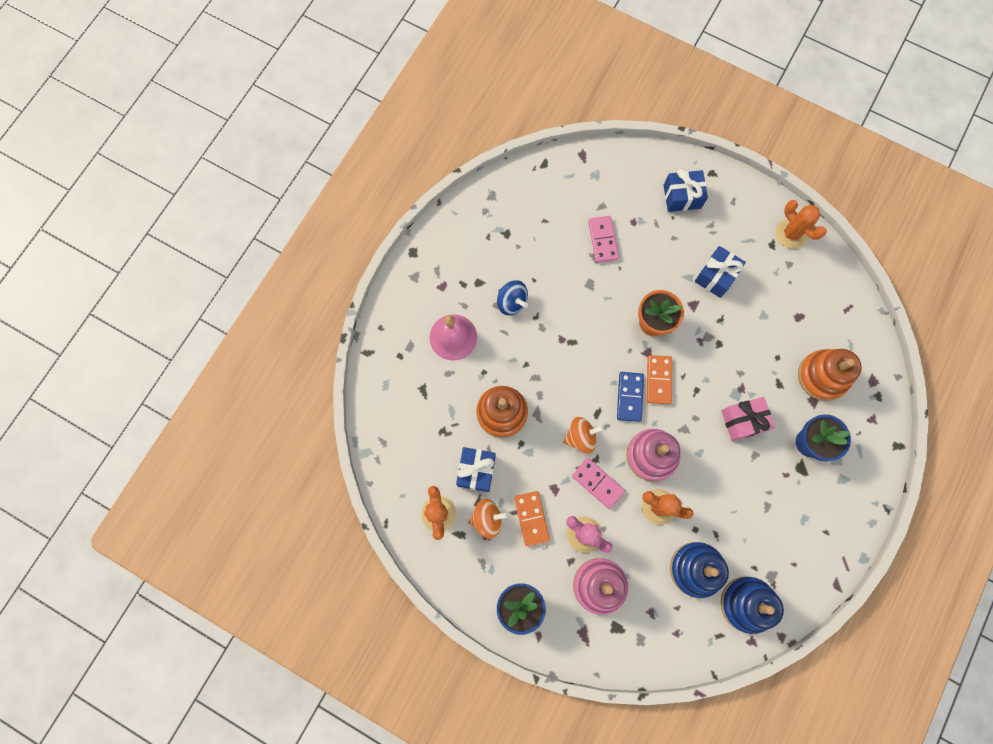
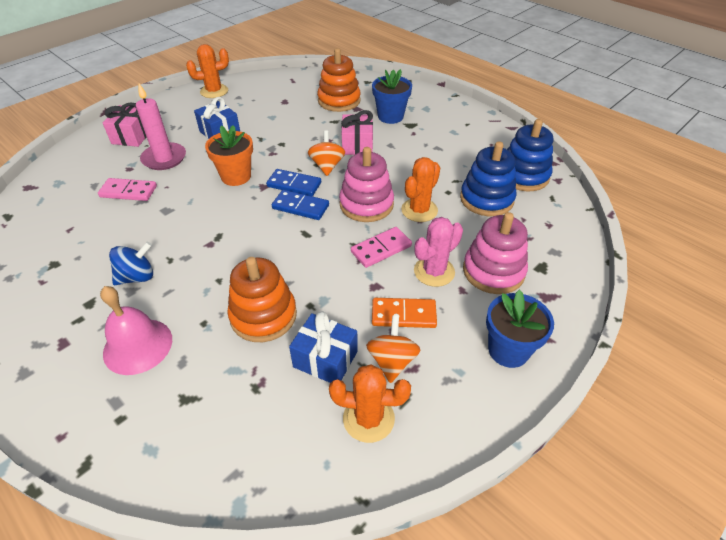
camera: 75 degrees left, 30 degrees down
orange spinning top [563,417,604,454] -> orange spinning top moved to [308,130,345,176]
orange domino [647,355,672,404] -> blue domino [266,169,321,196]
blue gift [664,169,708,212] -> pink gift [103,103,146,147]
none -> pink candle [136,84,186,170]

